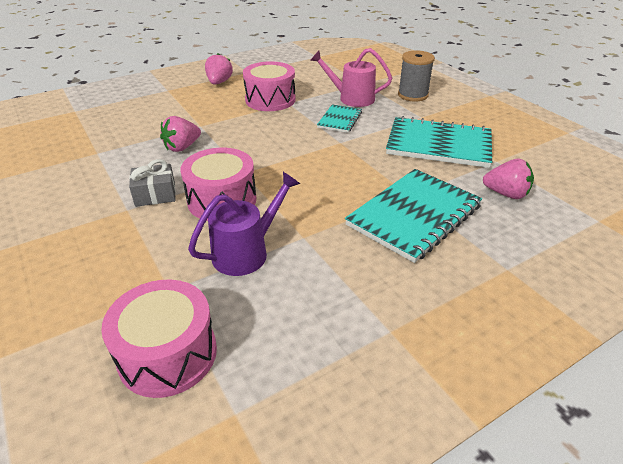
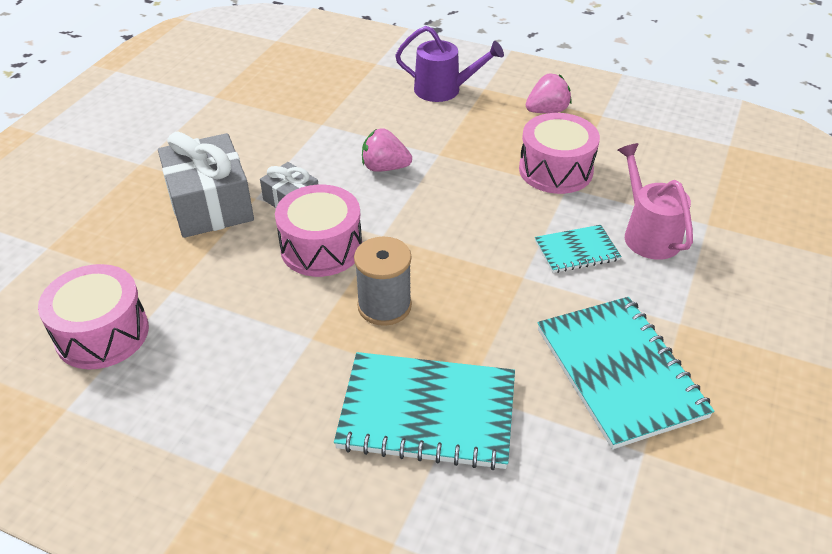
camera: 55 degrees right, 5 degrees up
purple watering can [188,172,300,276] -> purple watering can moved to [395,26,504,102]
grey spool [398,50,435,102] -> grey spool moved to [354,236,412,326]
pink strawberry [483,159,534,199] -> none
none -> grey gift [158,131,254,238]

